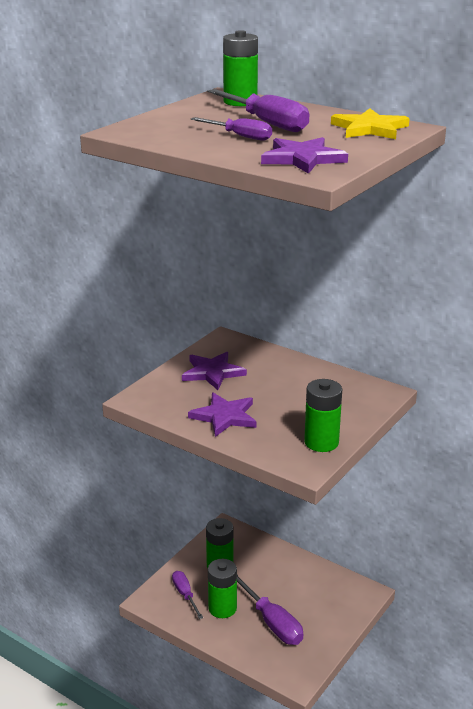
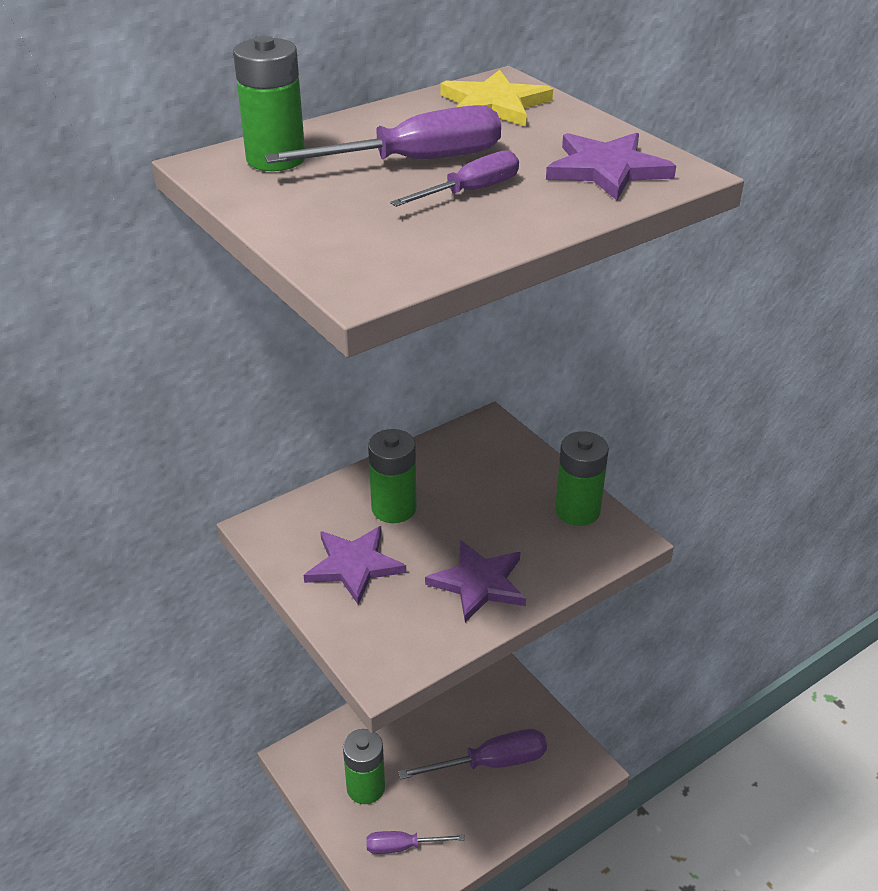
camera: 70 degrees left, 10 degrees up
green battery [208,559,237,618] -> green battery moved to [368,429,417,523]

